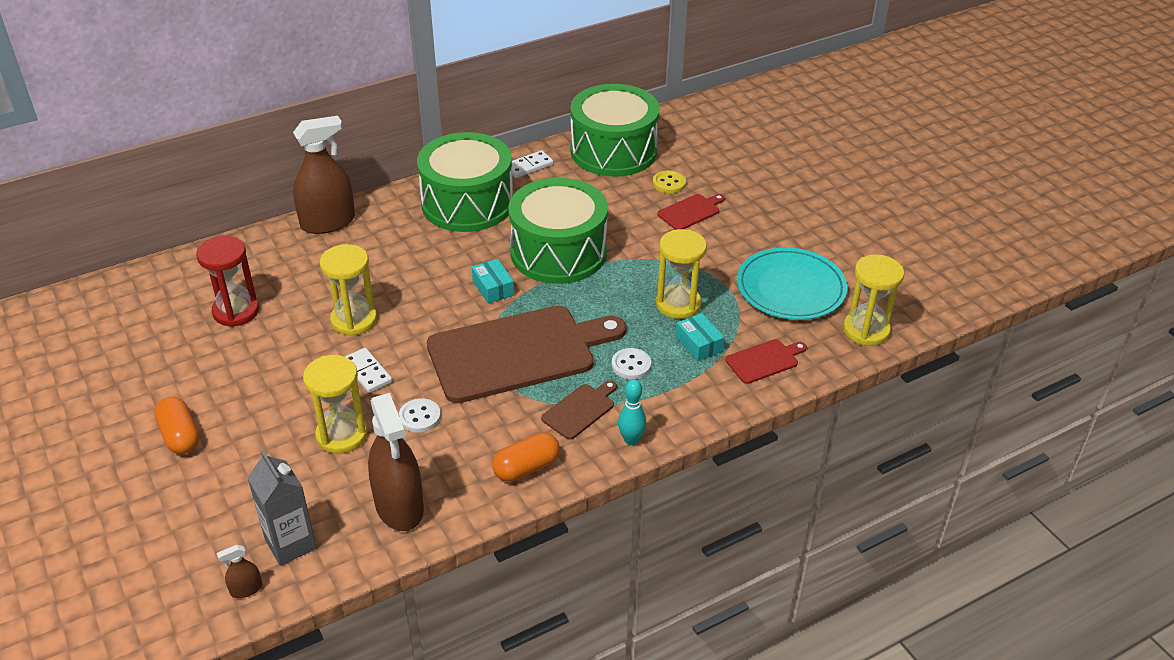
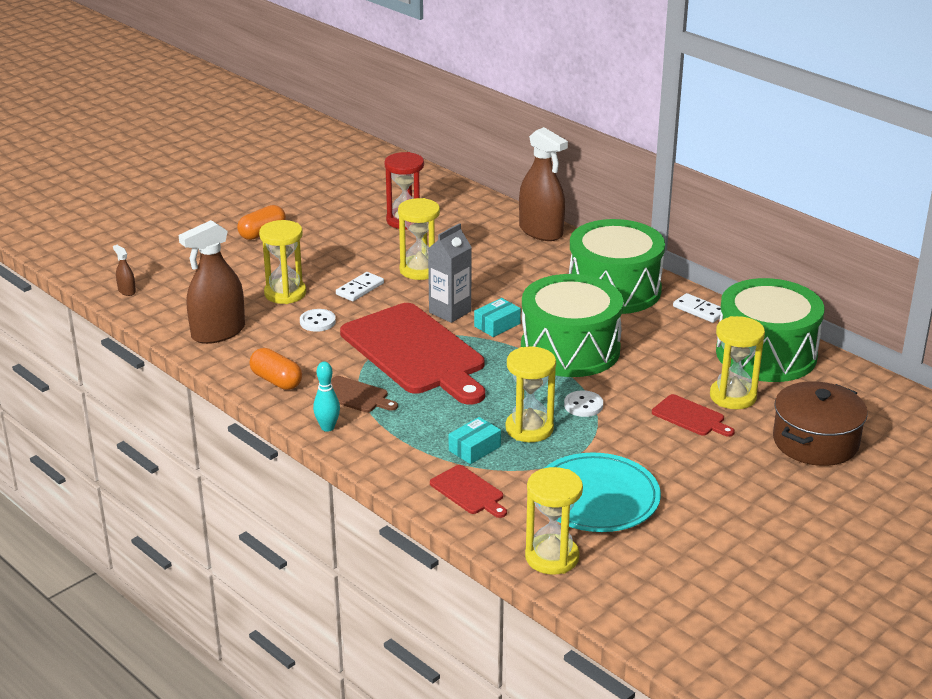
camera: 75 degrees right, 10 degrees down
grey carton [248,450,317,566] -> grey carton moved to [428,223,472,323]
brown cutting board [427,306,626,403] -> red cutting board [340,303,485,405]
white button [612,348,651,379] -> white button moved to [564,390,603,417]
yellow button [653,170,686,193] -> yellow hourglass [710,316,765,409]
none -> brown pot [773,381,868,466]

